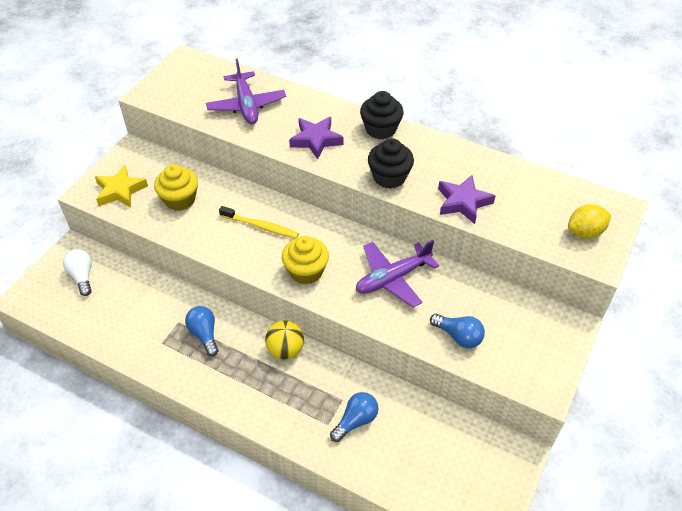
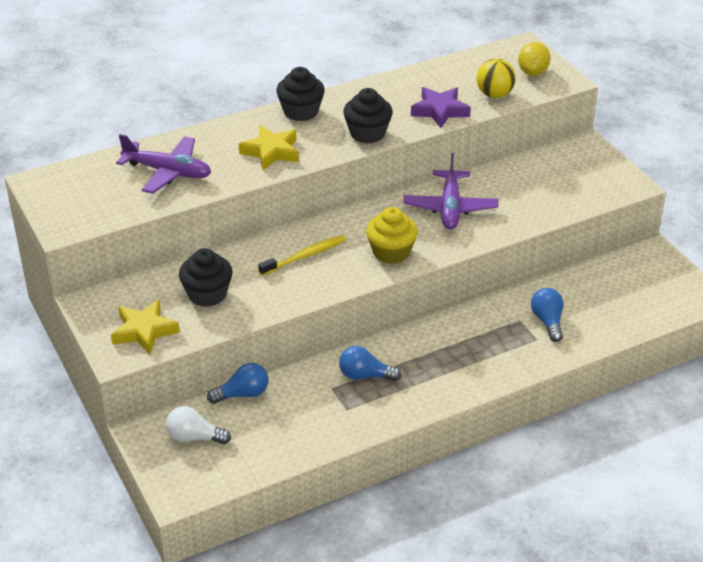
camera: 55 degrees left, 10 degrees down
yellow cupcake [154,164,198,211] -> black cupcake [179,248,233,307]
yellow ball [265,321,304,359] -> yellow ball moved to [477,59,516,98]
purple star [289,117,343,159] -> yellow star [239,125,299,170]
blue light bulb [430,314,485,348] -> blue light bulb moved to [207,363,268,404]

